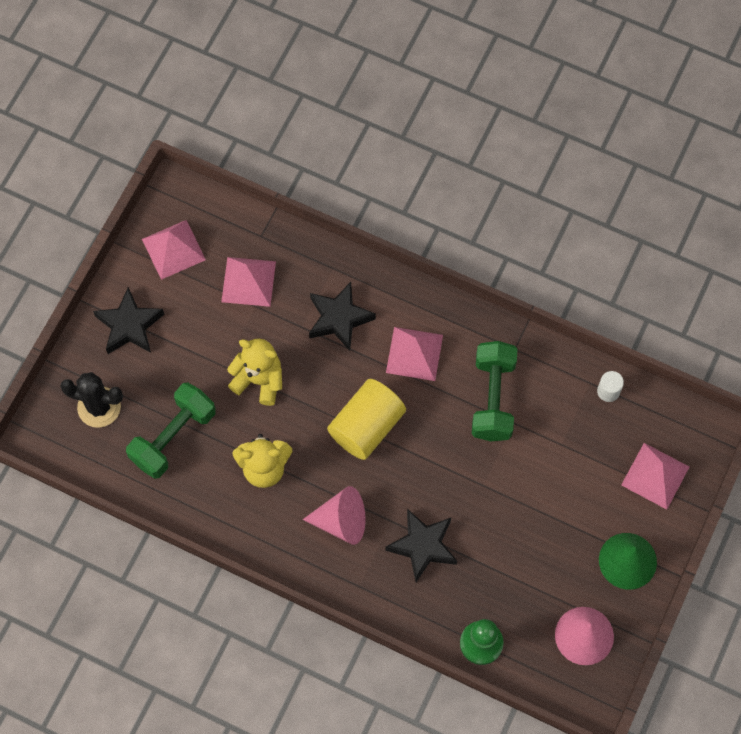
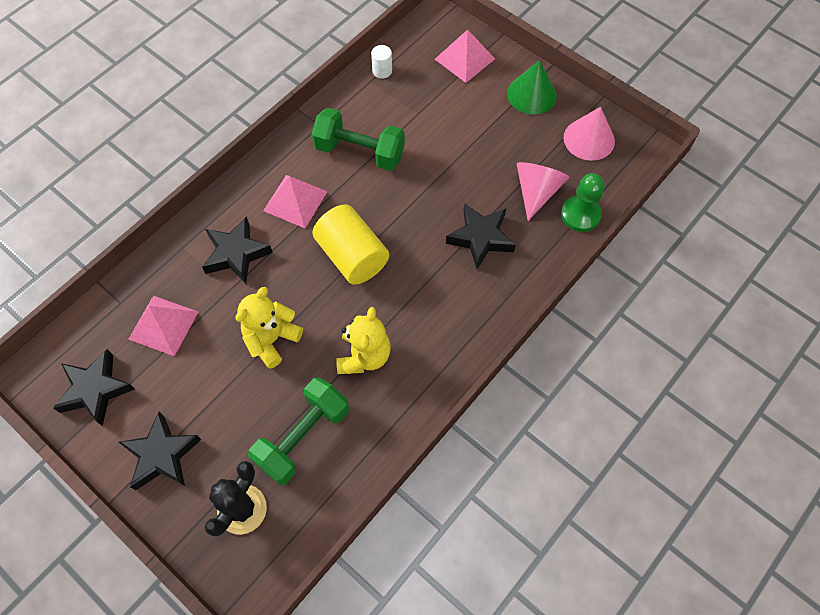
camera: 75 degrees left, 5 degrees down
green dumbbell [126,382,216,479] -> green dumbbell turned 75 degrees clockwise [248,377,349,485]
pink pyramid [142,220,206,280] -> black star [53,349,135,426]
pink cone [303,486,366,545] -> pink cone moved to [517,162,569,221]

